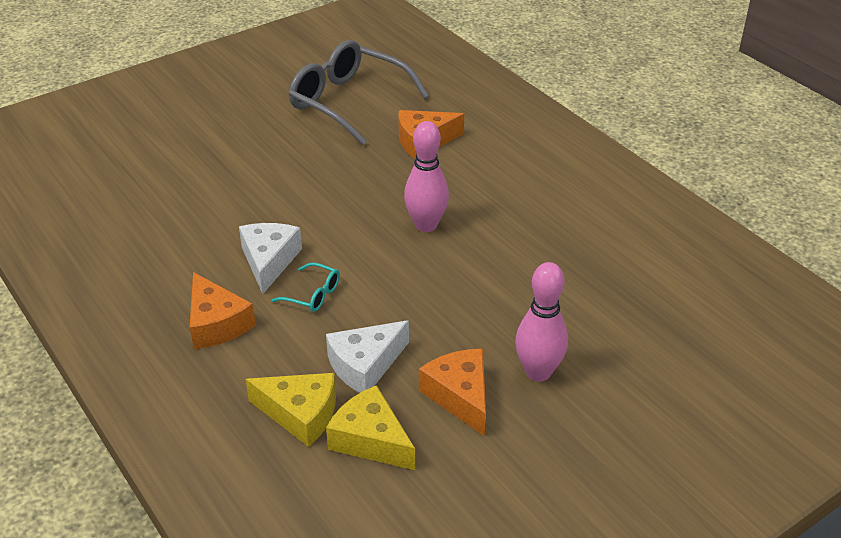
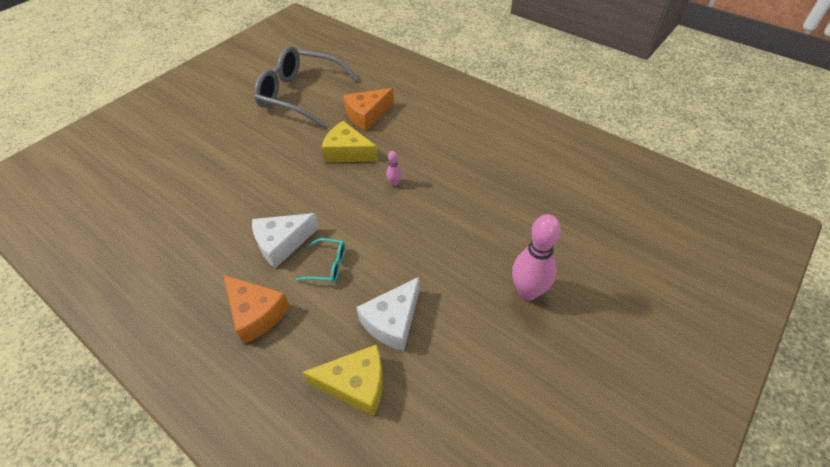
camera: 15 degrees left, 10 degrees up
white cheese [239,223,302,294] -> white cheese turned 105 degrees counterclockwise [252,213,319,268]
yellow cheese [326,385,415,470] -> yellow cheese moved to [321,121,379,162]
pink bowling pin [404,121,449,232] -> pink bowling pin [386,151,402,186], size x0.45
orange cheese [419,349,486,436] -> none

